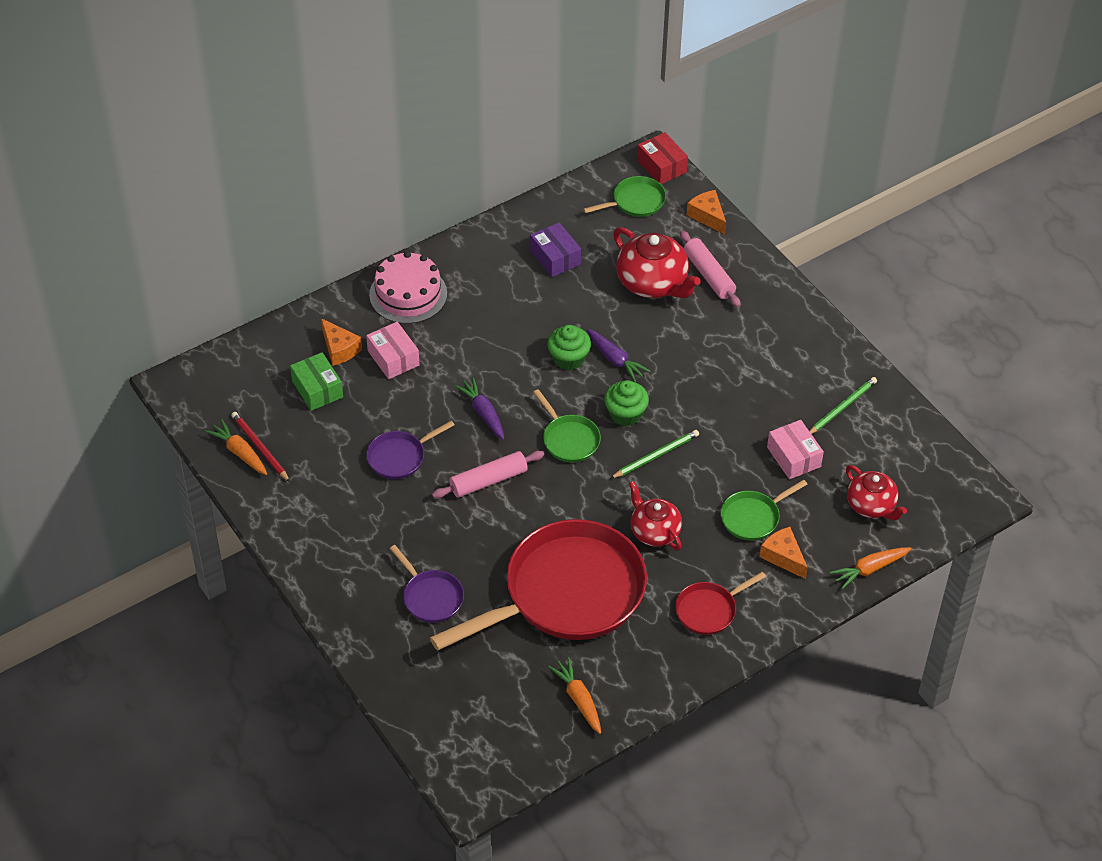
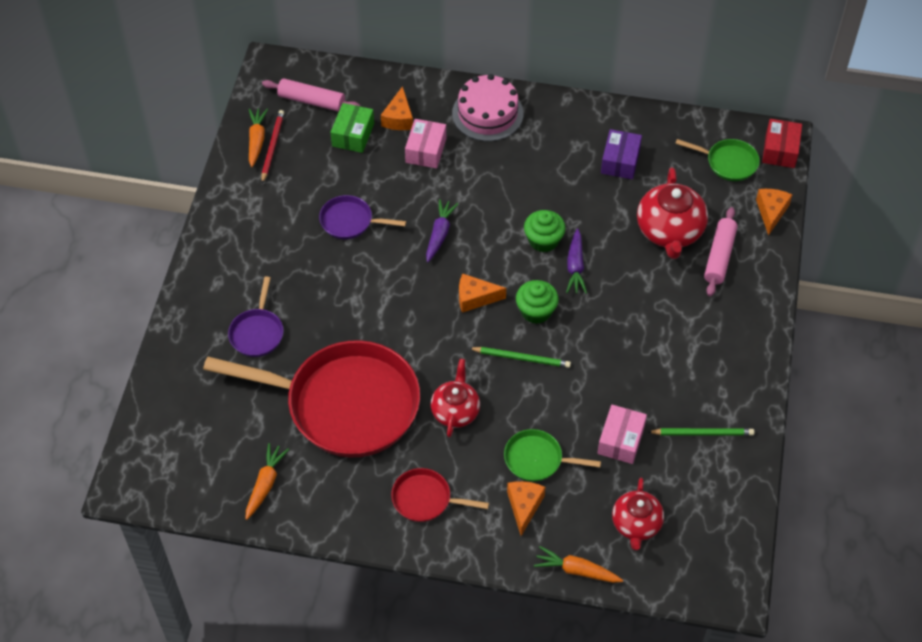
camera: 45 degrees right, 5 degrees up
pink rolling pin [432,451,544,498] -> pink rolling pin moved to [262,78,361,112]
green pan [533,389,601,462] -> orange cheese [459,273,506,313]

